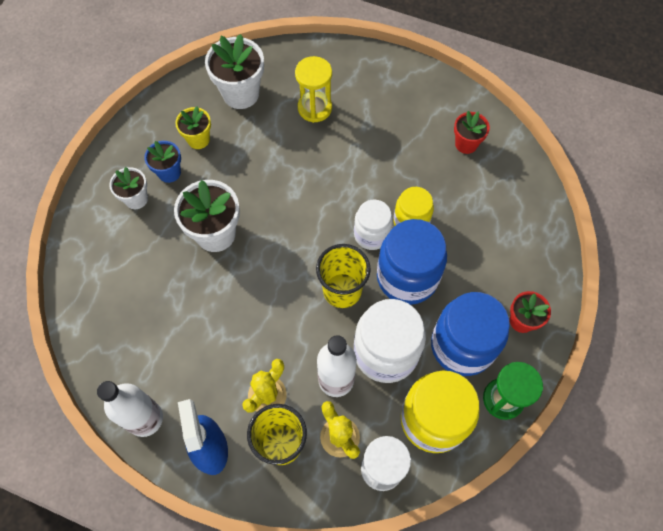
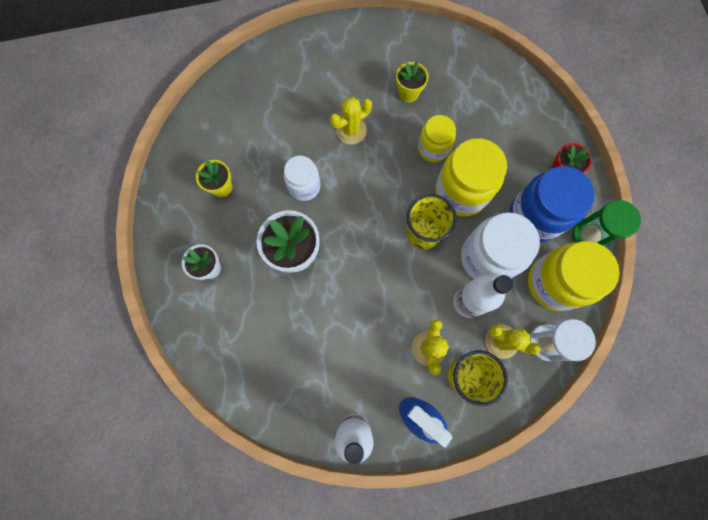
camera: 35 degrees left, 10 degrees up
blue flower pot [144,141,181,183] -> none
white flower pot [205,34,264,109] -> none
yellow hourglass [295,56,332,123] -> none
white jar [354,200,393,250] -> white jar moved to [284,156,321,201]
blue jar [377,219,447,305] -> yellow jar [435,138,507,217]
red flower pot [454,111,490,154] -> none
none -> yellow cactus [330,97,372,145]
none -> yellow flower pot [396,61,429,103]

